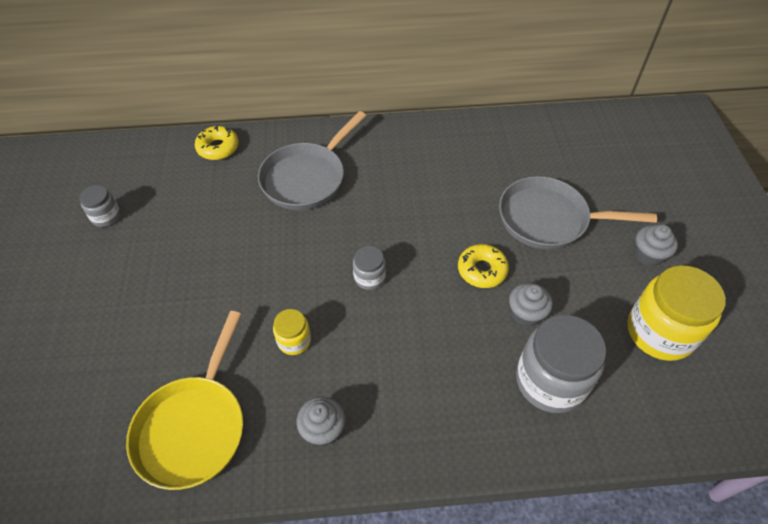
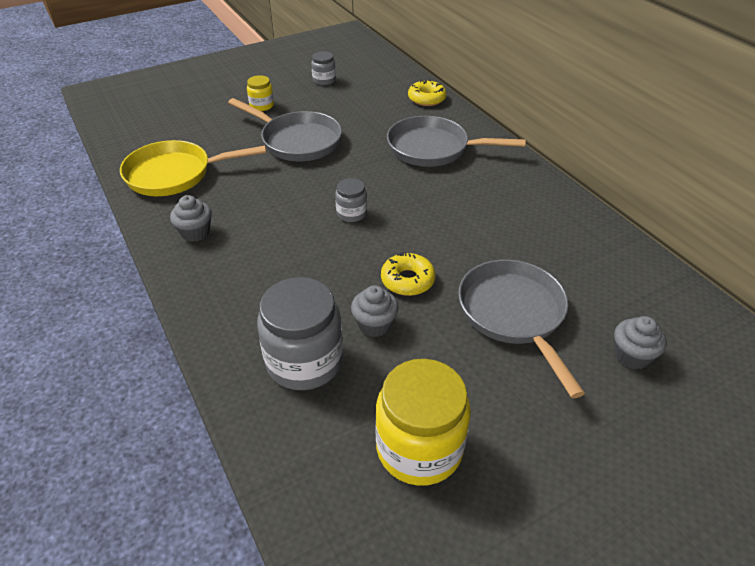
camera: 65 degrees right, 10 degrees down
yellow jar [273,309,311,355] -> yellow jar moved to [247,75,274,111]
grey cupcake [635,224,678,266] -> grey cupcake moved to [614,316,666,369]
none -> grey pan [228,98,342,161]

